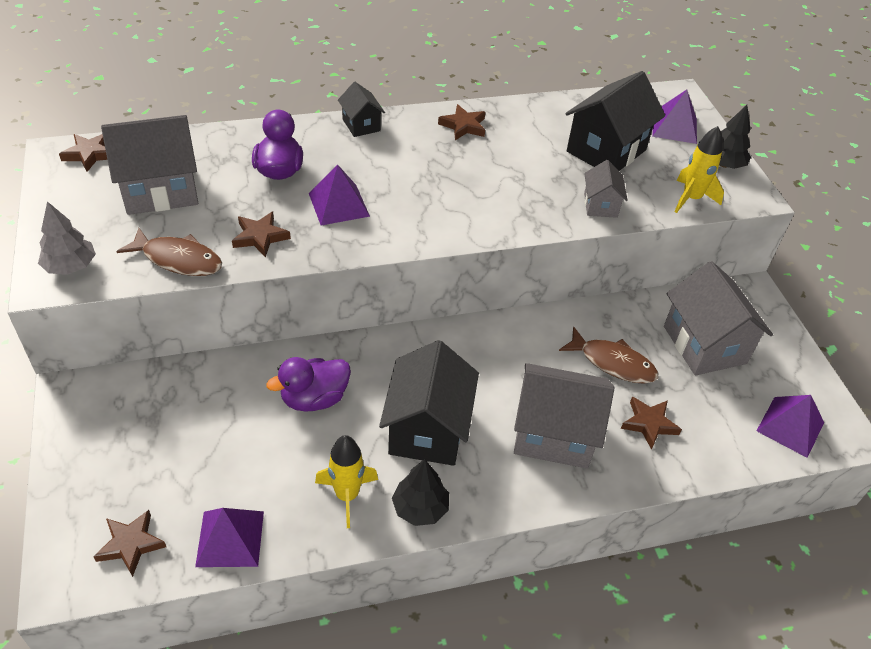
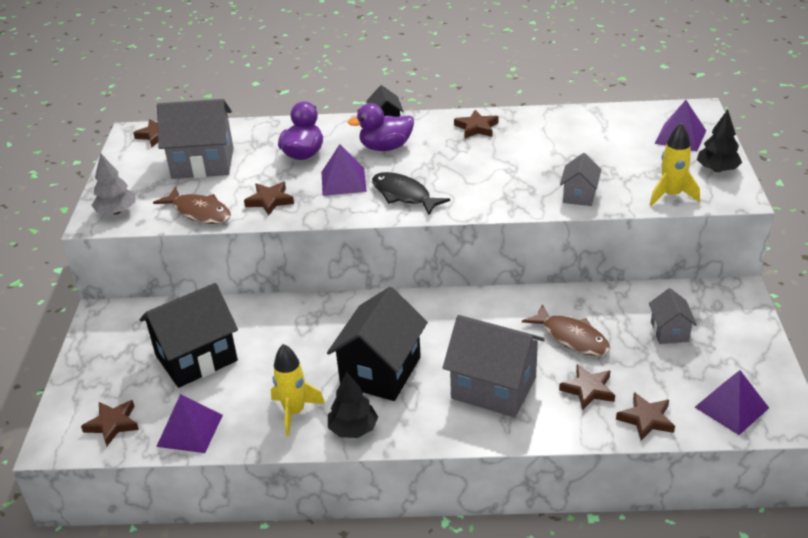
camera: 20 degrees right, 10 degrees down
purple duck [266,357,351,412] -> purple duck moved to [348,103,414,151]
black house [566,71,665,171] -> black house moved to [139,283,238,388]
grey house [664,261,773,375] -> grey house [649,288,697,344], size x0.52
none -> black fish [372,172,450,215]
none -> brown star [616,392,675,441]

